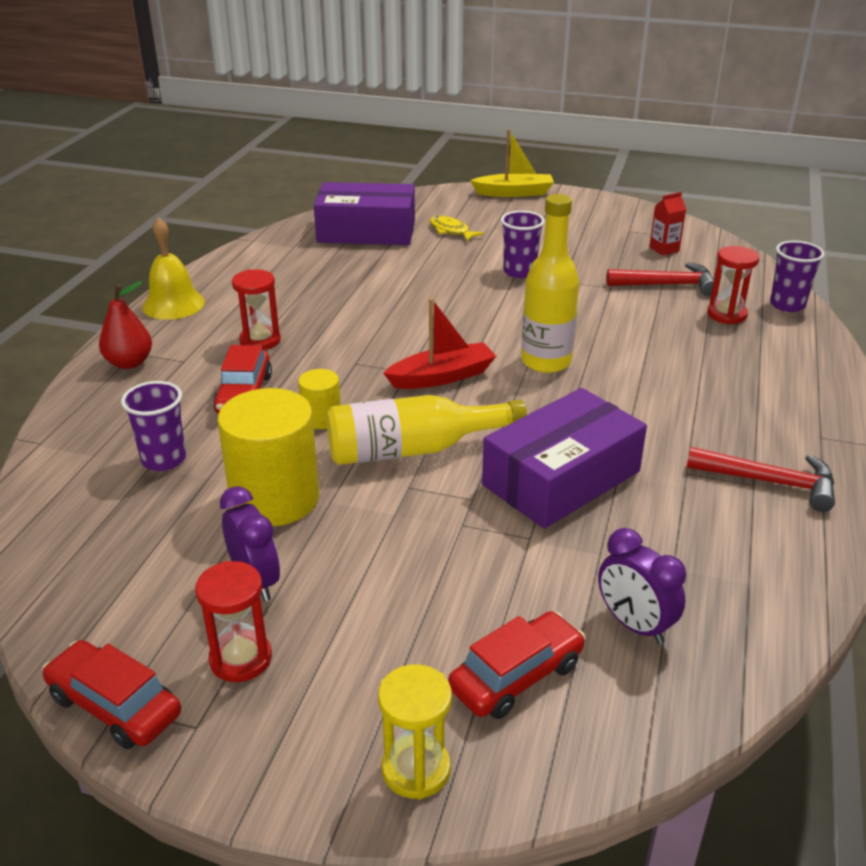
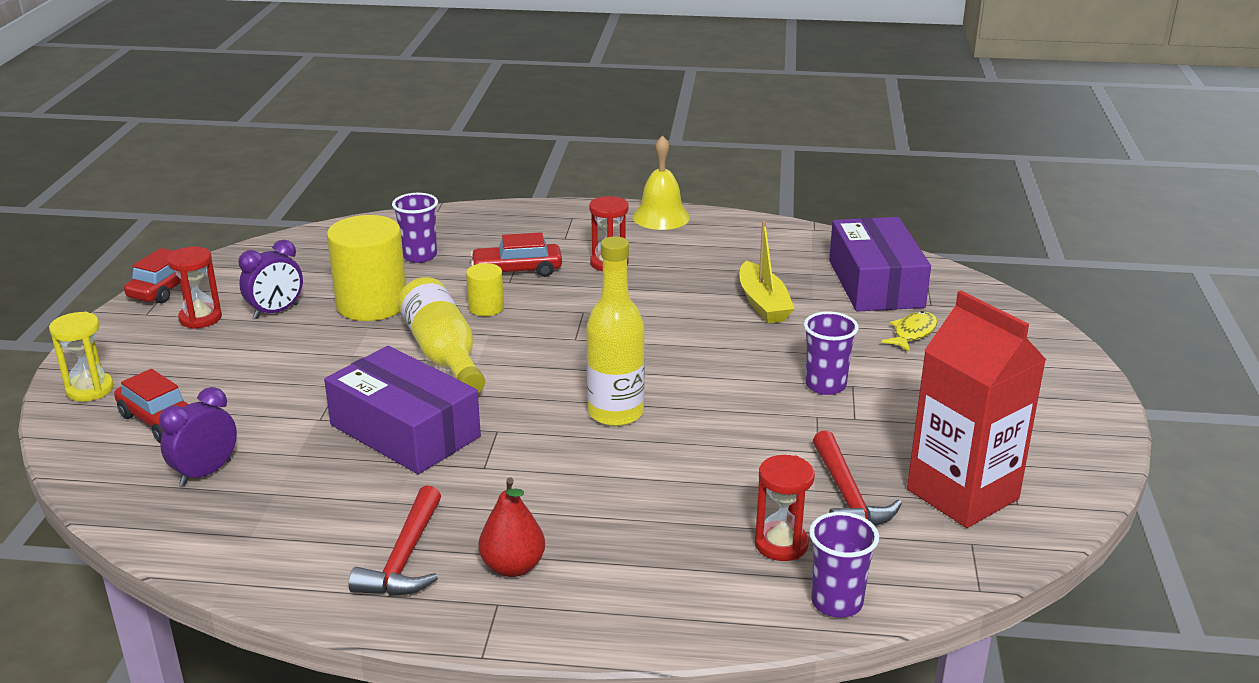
camera: 80 degrees right, 5 degrees down
red pear [99,281,152,369] -> red pear moved to [479,478,545,577]
red boat [383,298,496,389] -> none
yellow boat [470,129,554,197] -> yellow boat moved to [739,221,794,323]
red carton [649,192,686,256] -> red carton [907,291,1046,528], size x2.49

